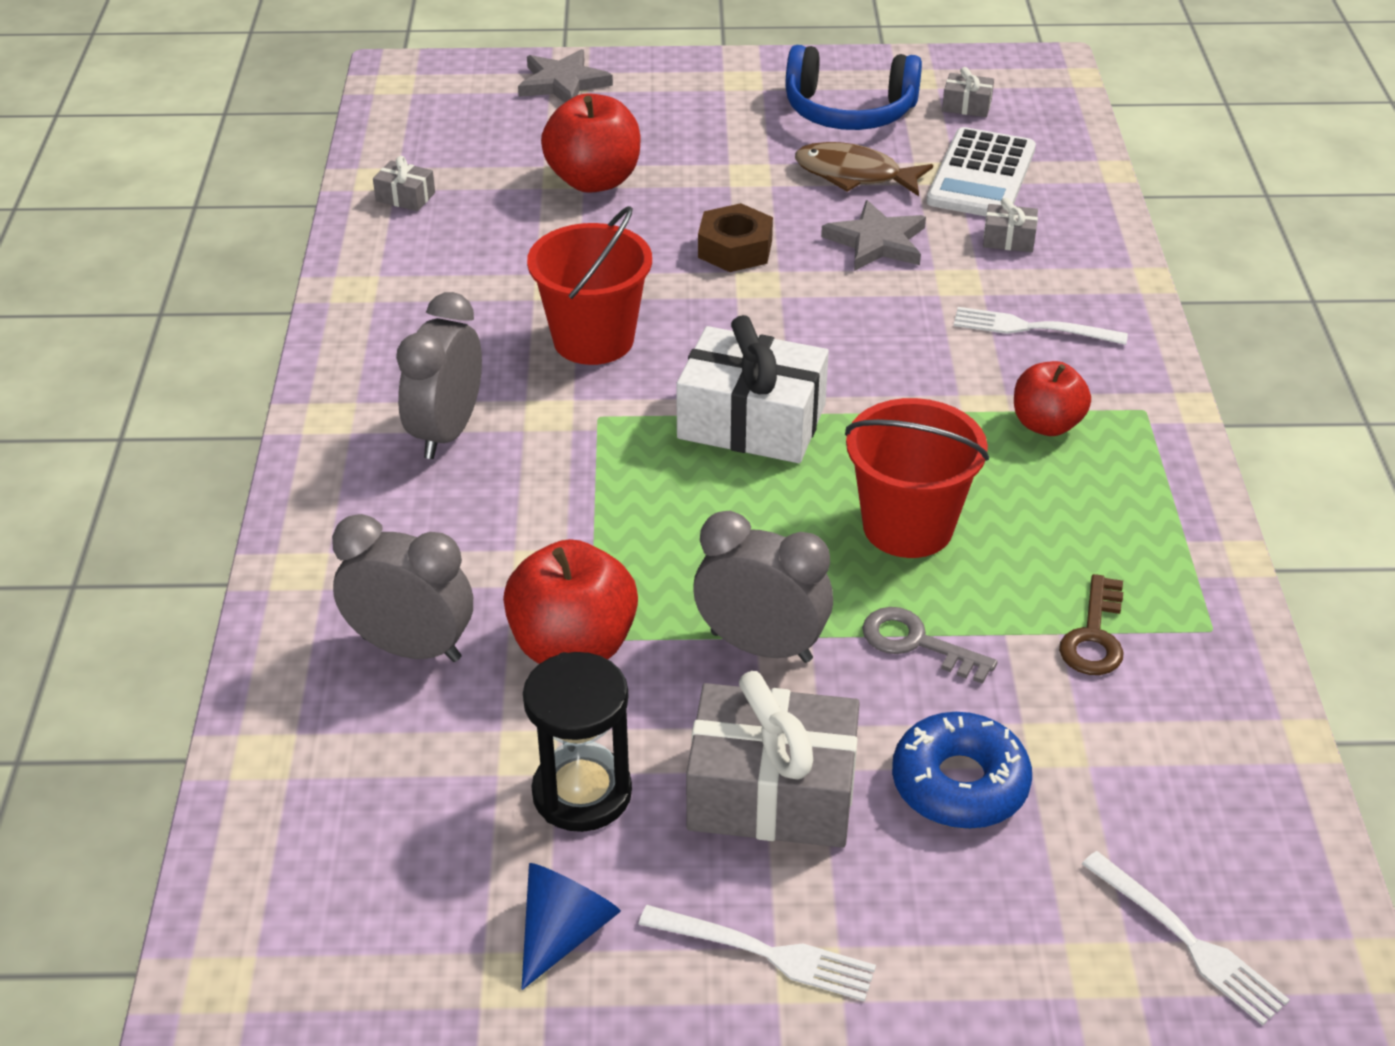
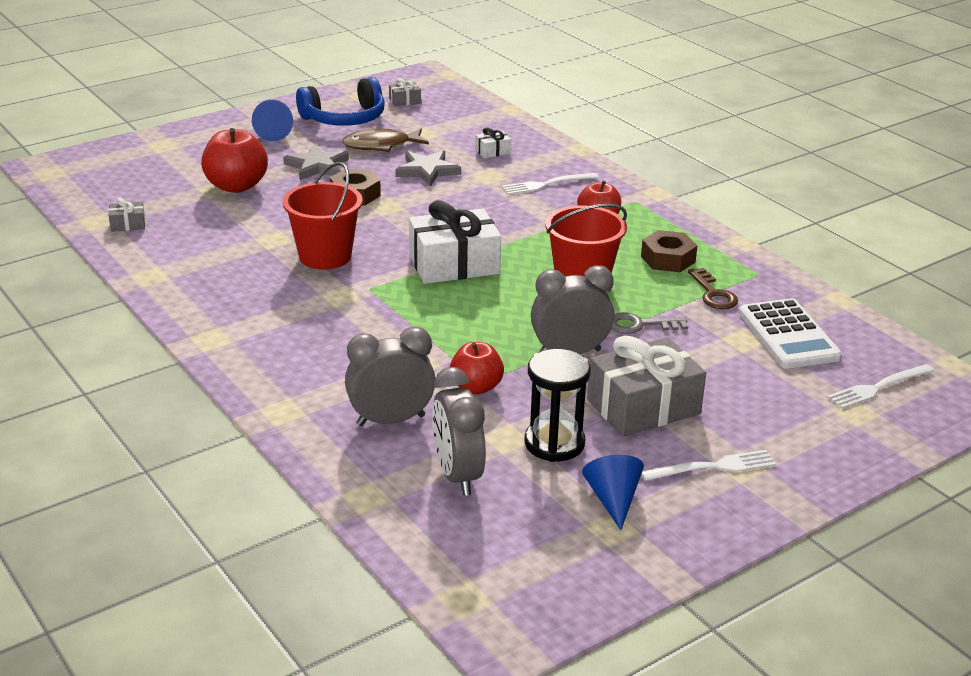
camera: 35 degrees left, 10 degrees down
grey clock [396,292,482,459] -> grey clock moved to [432,367,486,496]
red apple [503,539,638,664] -> red apple [450,342,504,395], size x0.66
grey star [518,49,613,103] -> grey star moved to [283,145,349,180]
blue donut [892,712,1032,829] -> none
white calculator [927,127,1036,216] -> white calculator moved to [739,298,842,369]
grey gift [983,198,1038,252] -> white gift [475,128,511,158]
white fork [1082,851,1290,1026] -> white fork turned 135 degrees clockwise [827,364,934,409]
none -> blue cone [252,100,293,141]
none -> brown nut [641,230,697,272]

